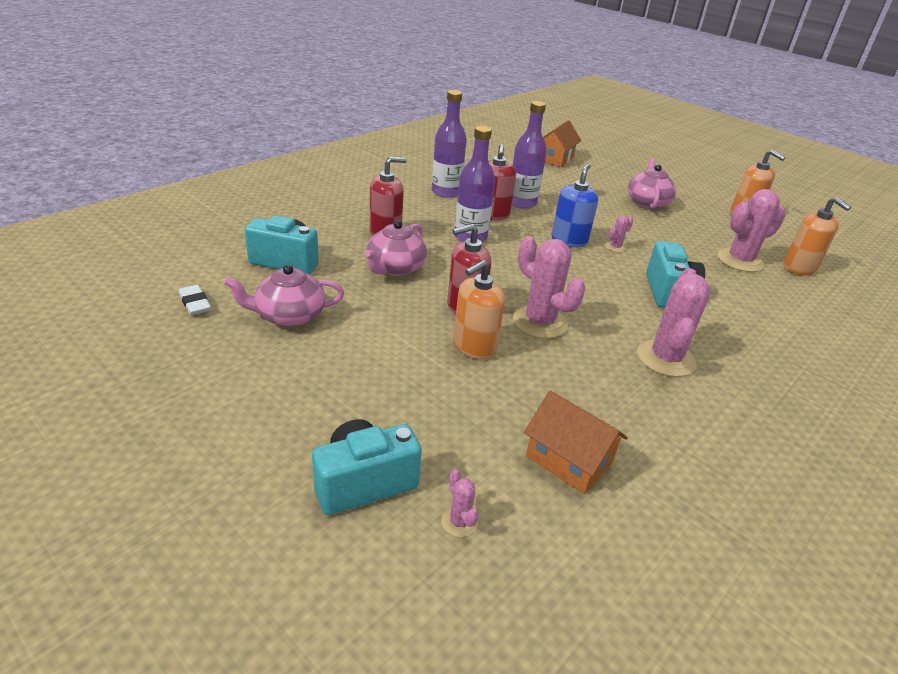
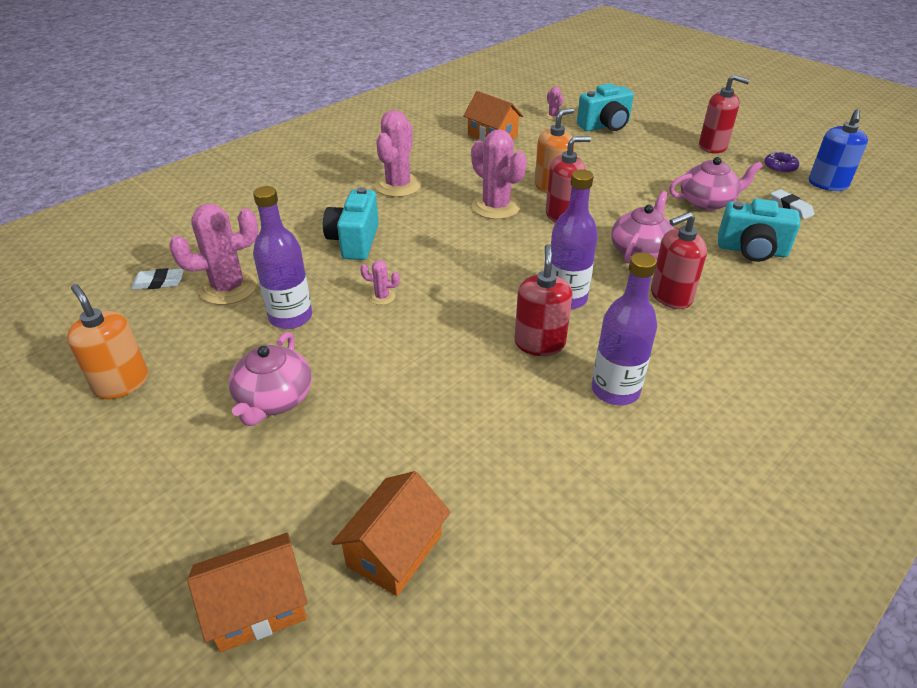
camera: 175 degrees left, 5 degrees up
purple bottle [512,101,547,209] -> purple bottle moved to [253,186,312,329]
blue soap dispenser [551,163,598,247] -> blue soap dispenser moved to [809,109,868,191]
pink cactus [605,216,633,252] -> pink cactus turned 45 degrees clockwise [360,260,400,305]
orange soap dispenser [783,197,851,275] -> white eraser [131,268,184,290]
none -> orange house [187,533,308,652]
none -> red soap dispenser [699,75,750,153]
none -> purple donut [764,151,799,173]

